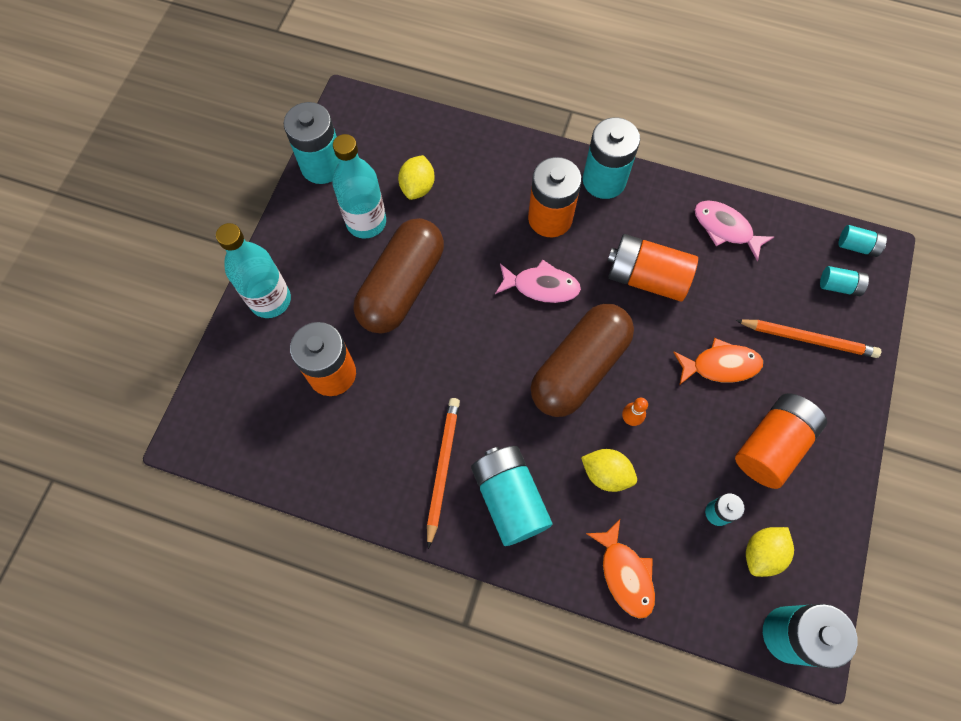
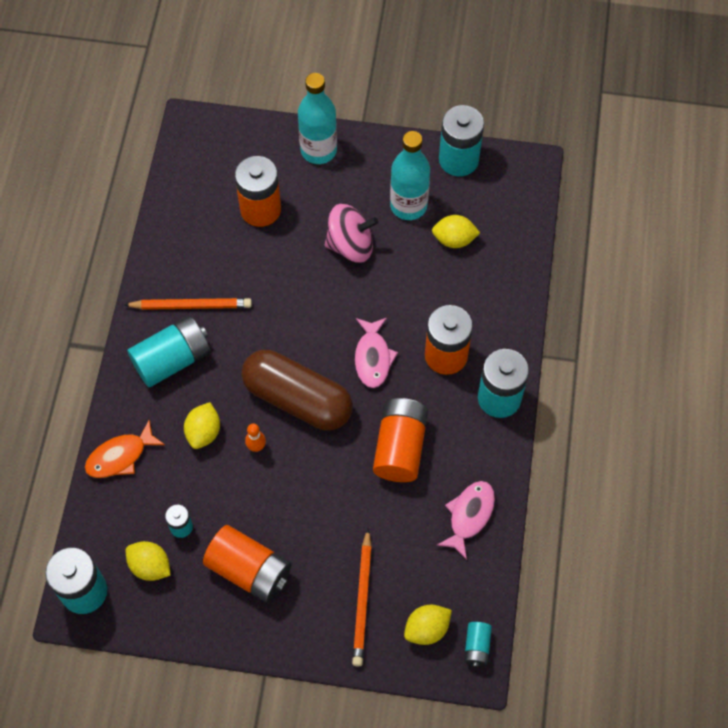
camera: 80 degrees right, 5 degrees down
brown capsule [353,218,444,334] -> pink spinning top [325,204,378,262]
orange fish [673,338,763,385] -> none
turquoise battery [820,266,869,296] -> yellow lemon [404,605,452,645]

